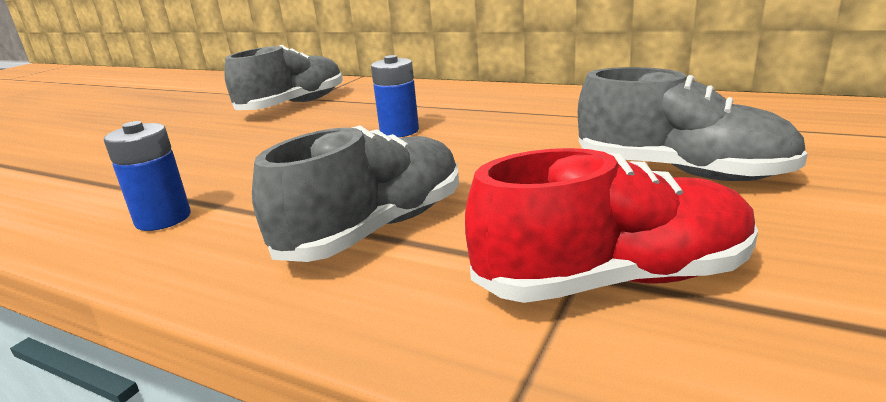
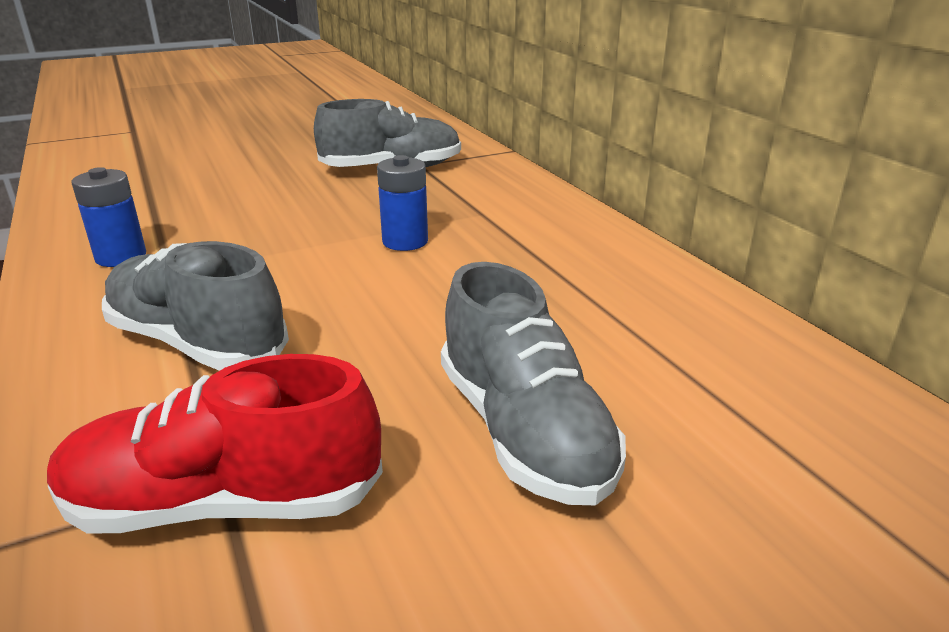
camera: 35 degrees right, 5 degrees up
grey shoe [252,125,459,262] -> grey shoe turned 135 degrees counterclockwise [102,241,289,371]
red shoe [465,148,758,303] -> red shoe turned 150 degrees clockwise [47,354,383,534]

